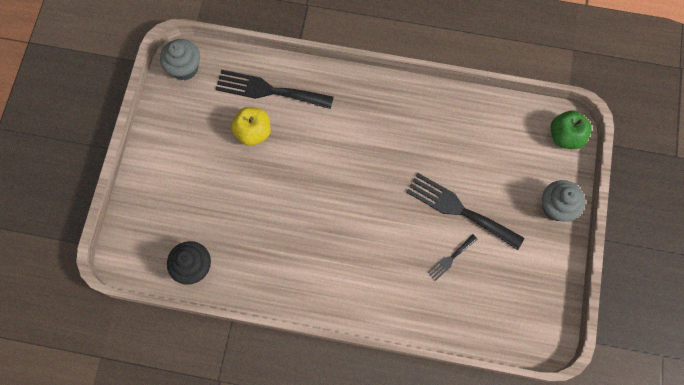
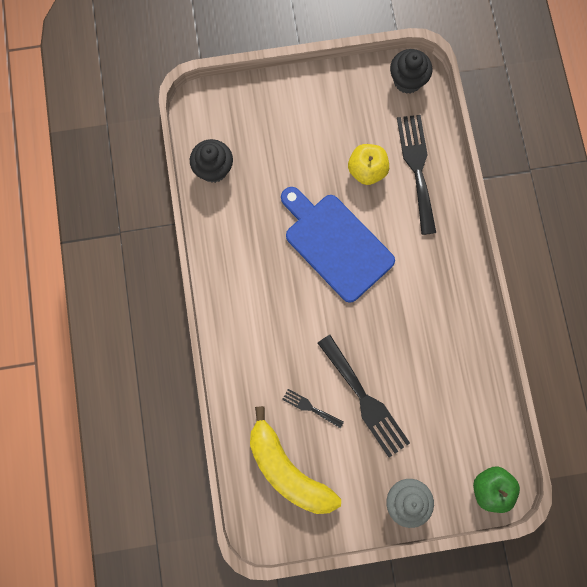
camera: 70 degrees right, 5 degrees up
grey cupcake [160,39,200,80] -> black cupcake [390,49,433,94]
black fork [406,173,524,250] -> black fork turned 135 degrees clockwise [318,335,410,458]
none -> yellow banana [250,406,341,514]
none -> blue cutting board [281,187,395,303]

